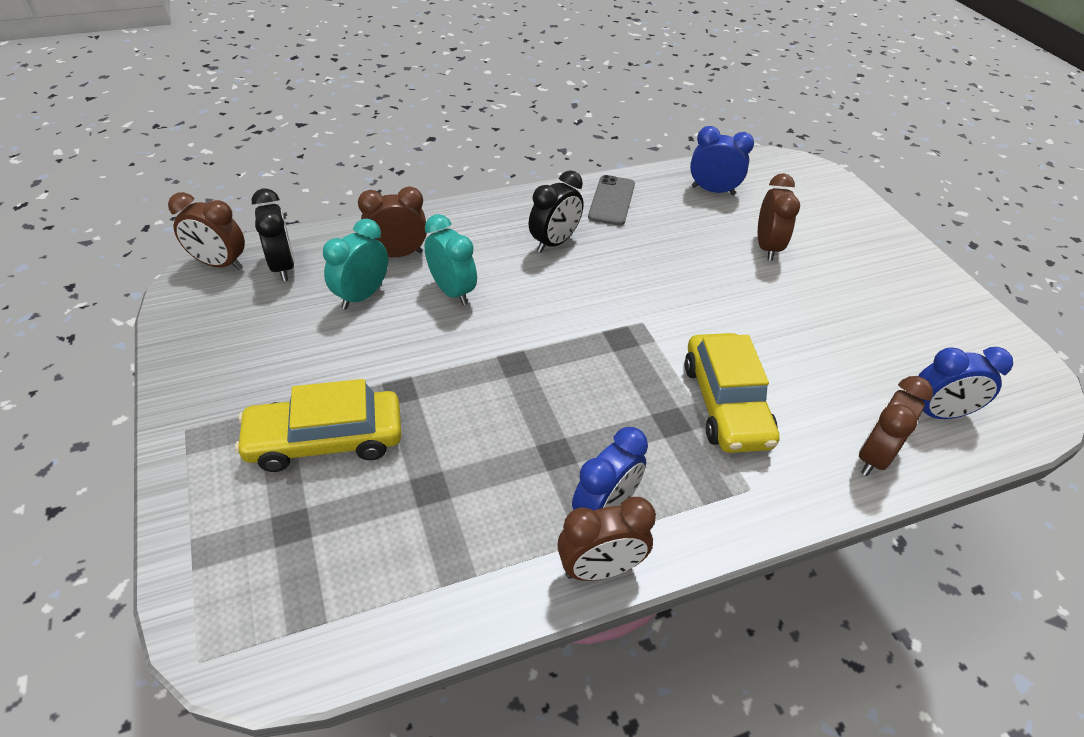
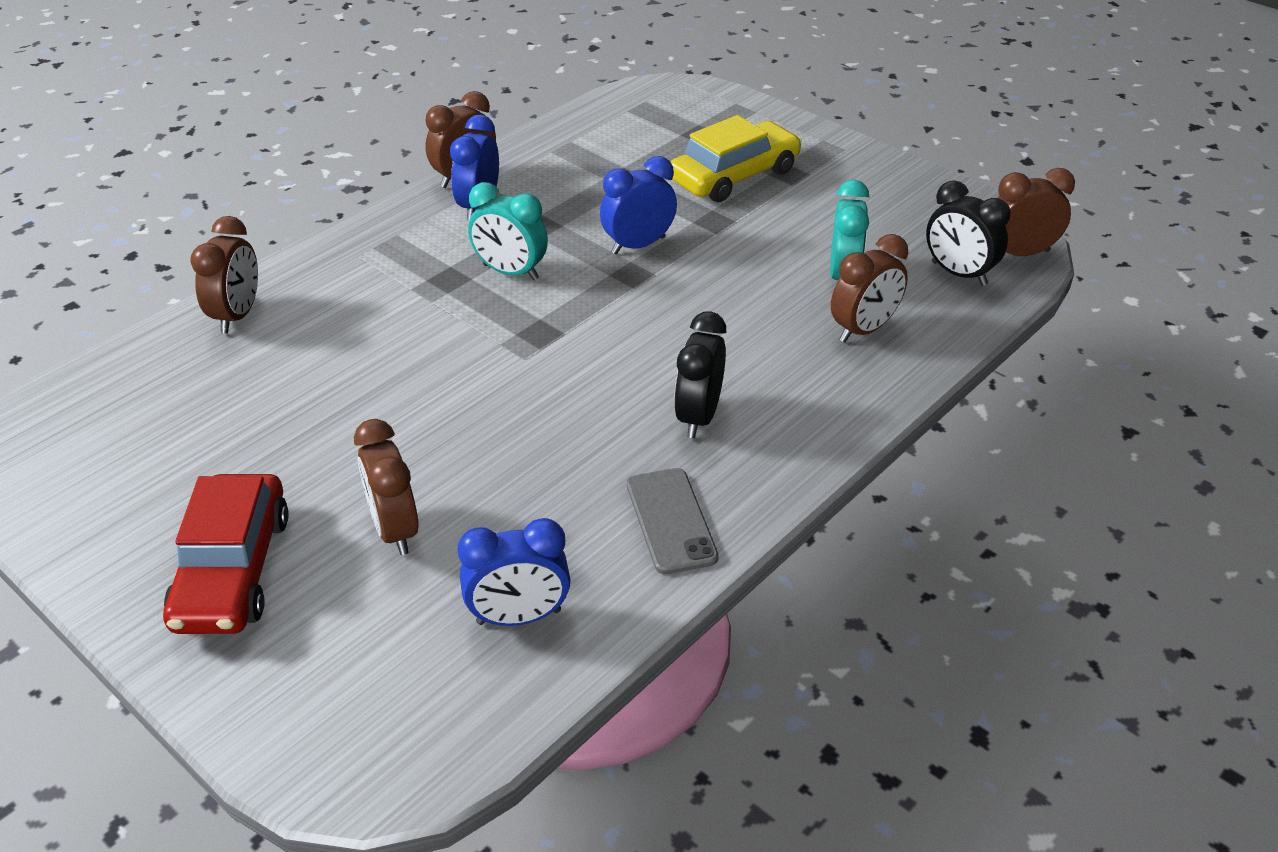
camera: 155 degrees right, 5 degrees down
turquoise clock [425,214,477,305] -> turquoise clock moved to [468,182,548,280]
yellow car [685,333,779,453] -> none
blue clock [916,347,1013,419] -> blue clock moved to [600,156,677,254]
none -> red car [163,474,289,634]

